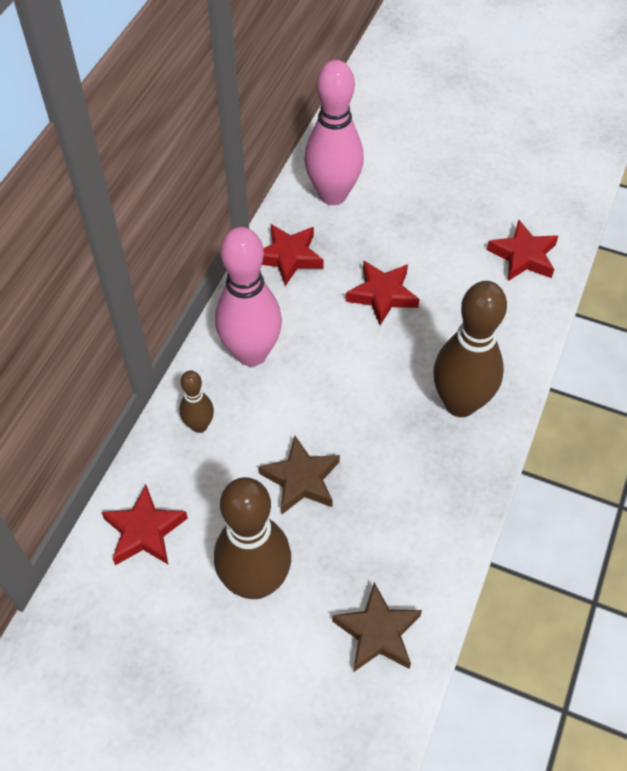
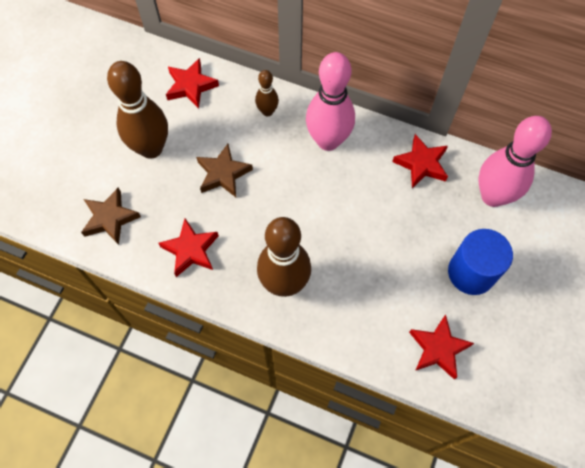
camera: 90 degrees right, 10 degrees up
red star [346,261,420,325] -> red star moved to [158,219,219,277]
none -> blue cylinder [448,229,513,295]

